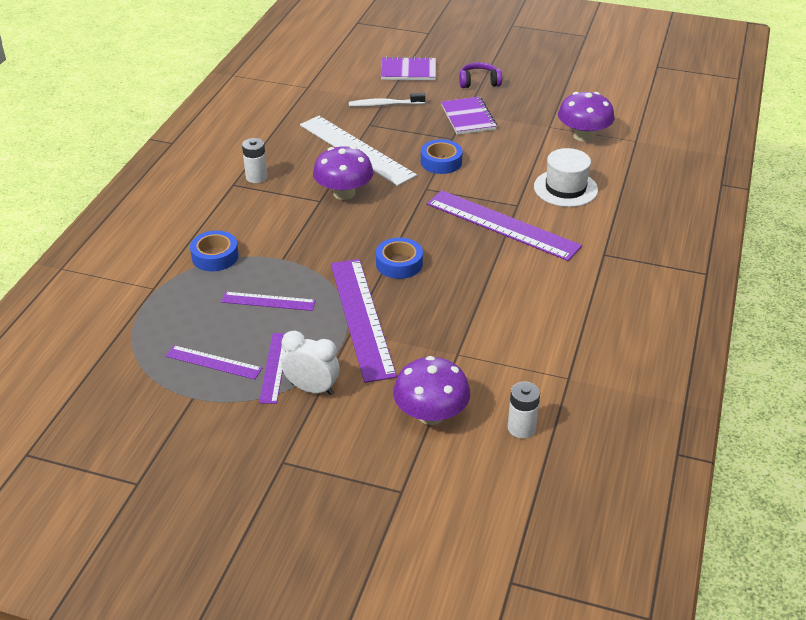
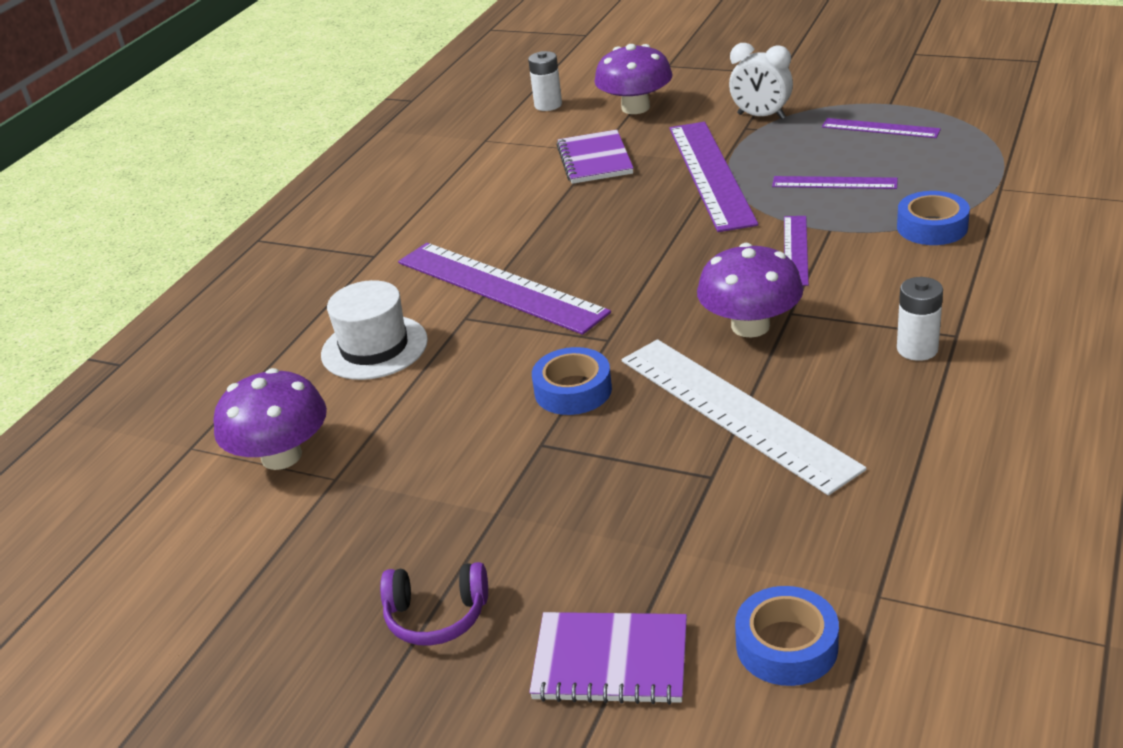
camera: 170 degrees left, 5 degrees down
purple ruler [259,333,286,404] -> purple ruler moved to [784,216,809,286]
white toothbrush [349,93,425,107] -> none
blue tape [376,238,423,279] -> blue tape moved to [735,586,839,686]
purple notebook [441,97,497,135] -> purple notebook moved to [557,130,634,184]

